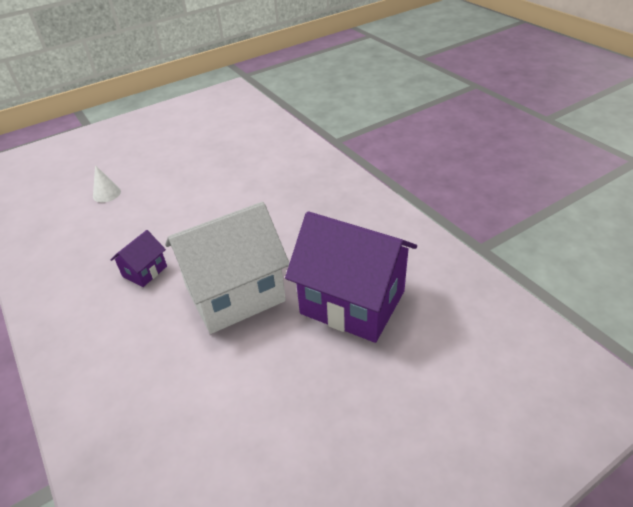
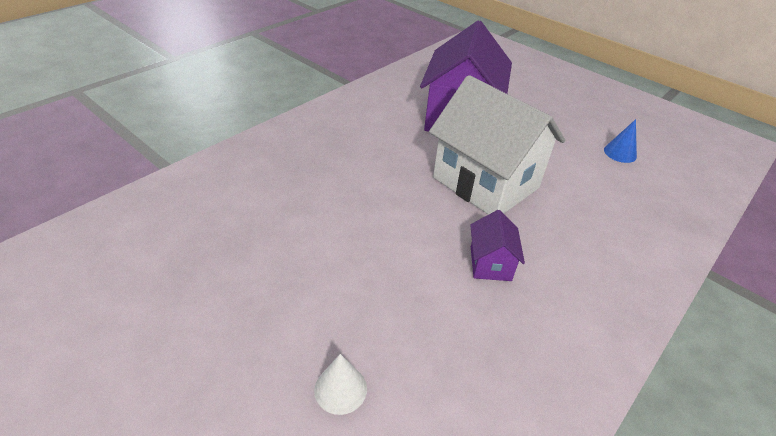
camera: 110 degrees left, 0 degrees up
purple house [111,230,167,287] -> purple house turned 75 degrees clockwise [470,210,525,281]
none -> blue cone [604,119,637,163]

